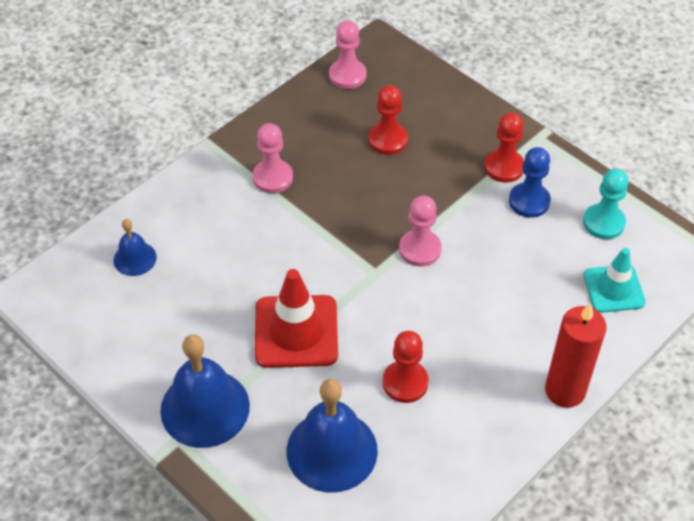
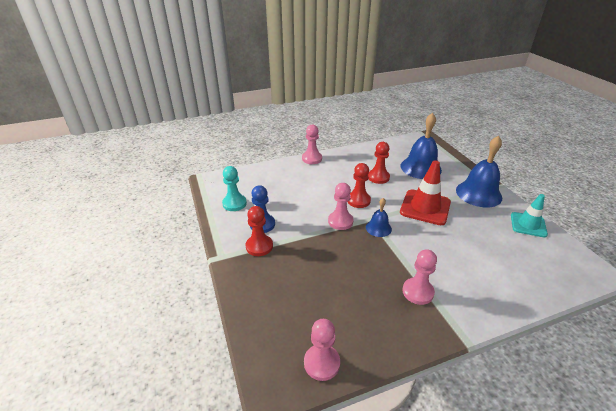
camera: 155 degrees left, 15 degrees down
blue bell [113,219,157,276] -> blue bell moved to [366,198,392,237]
red pawn [368,85,408,155] -> red pawn moved to [348,163,371,208]
red candle [545,303,607,408] -> pink pawn [302,124,322,164]
turquoise traffic cone [583,248,646,313] -> turquoise traffic cone moved to [511,194,548,237]

